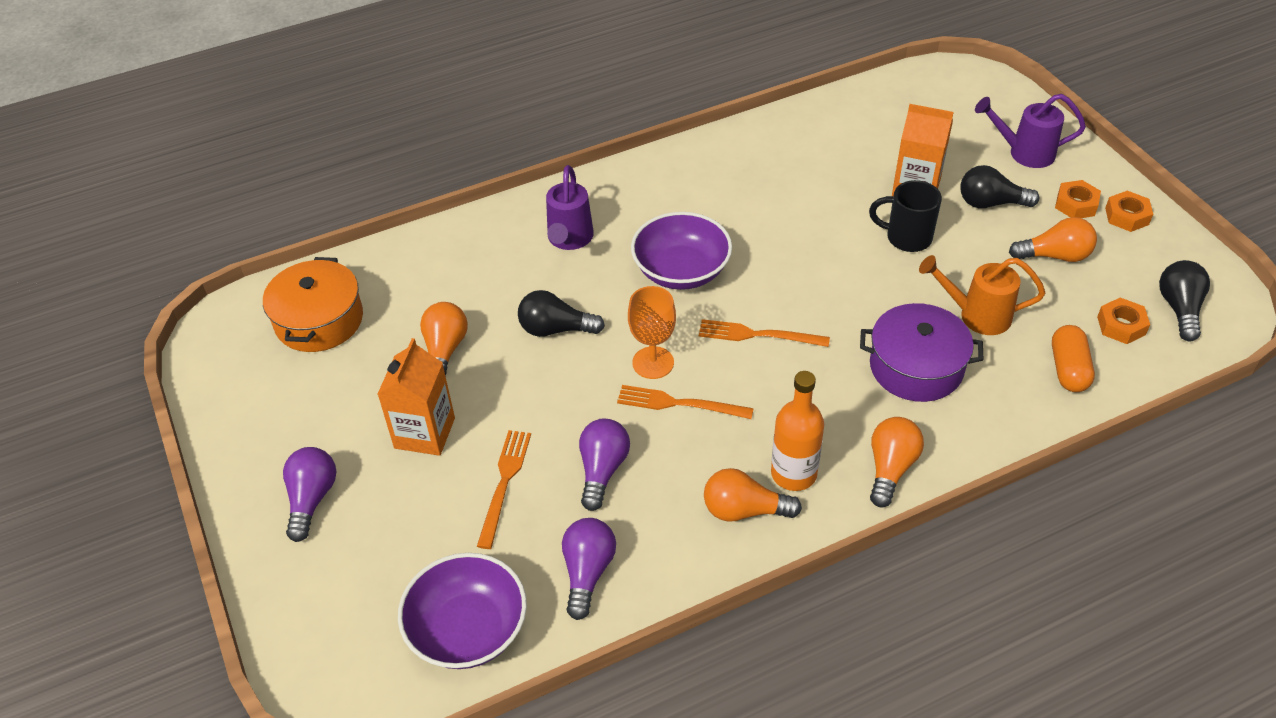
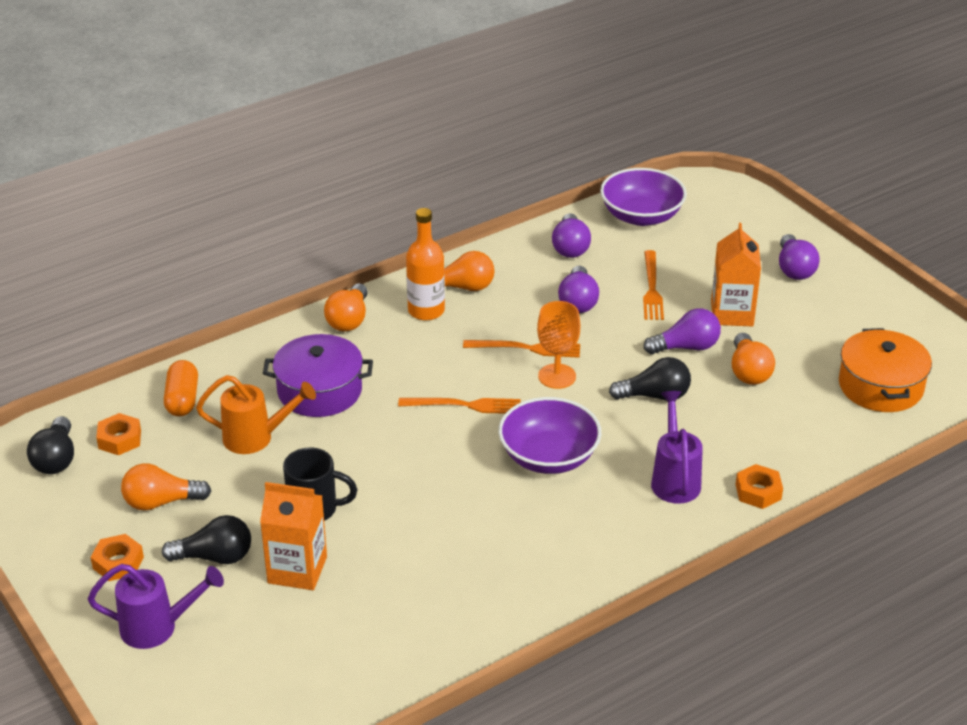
camera: 170 degrees right, 10 degrees down
orange nut [1105,191,1153,232] -> orange nut moved to [736,464,783,509]
none -> purple light bulb [644,308,721,354]

